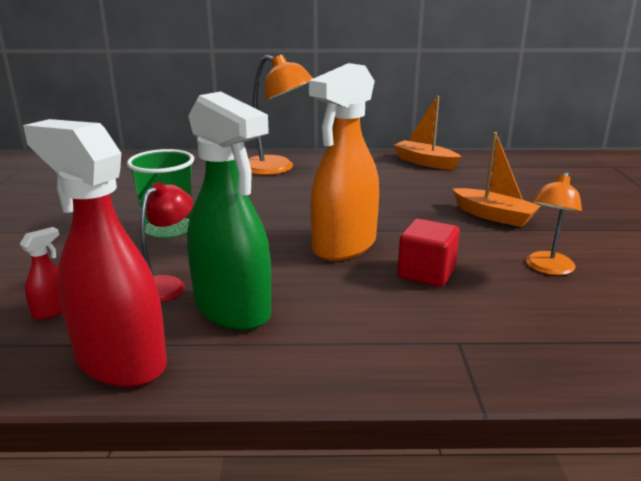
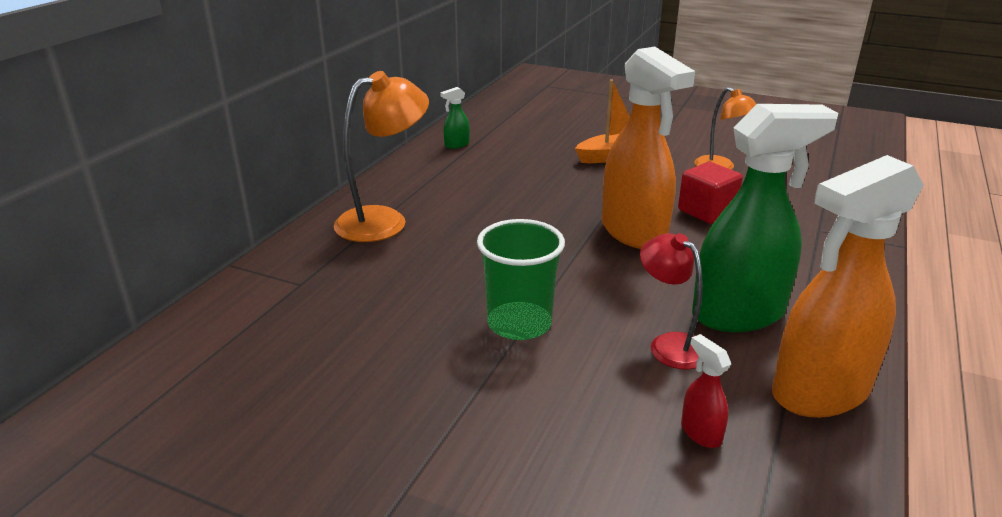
camera: 65 degrees left, 5 degrees up
red spray bottle [23,119,167,387] -> orange spray bottle [772,155,923,418]
orange boat [393,96,461,170] -> green spray bottle [440,87,470,149]

